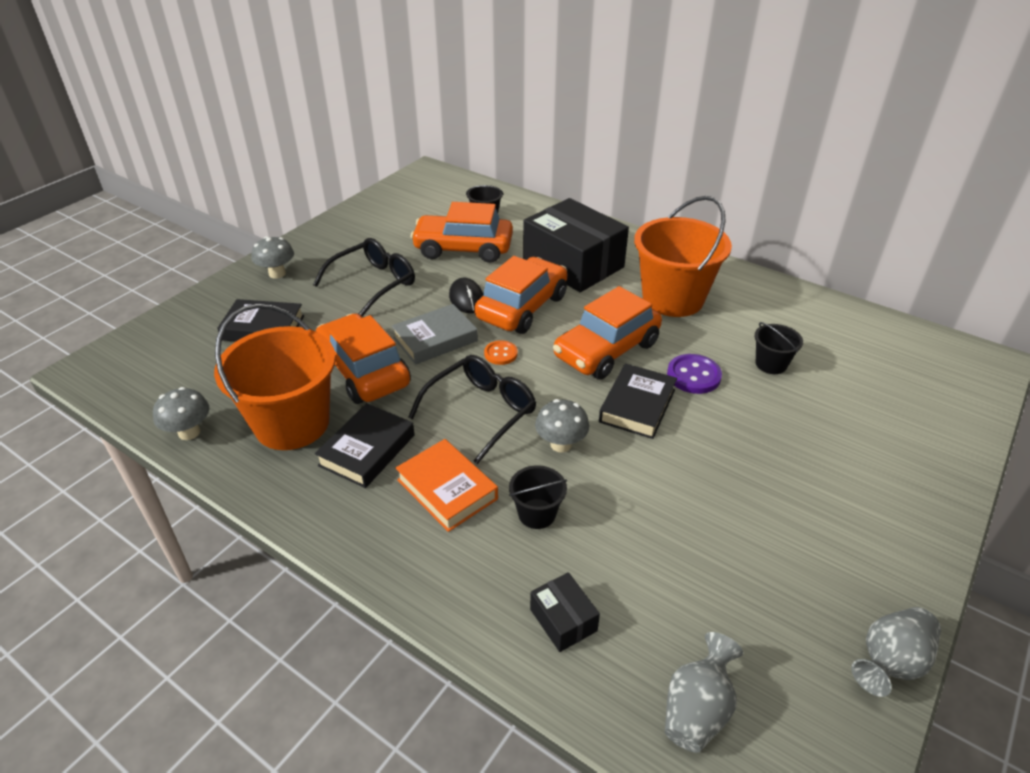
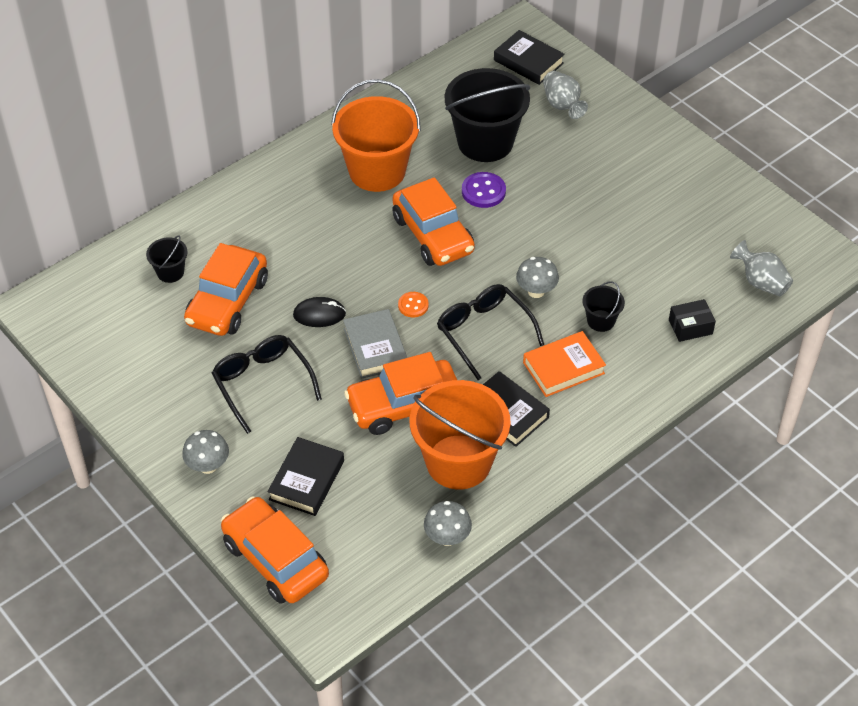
camera: 75 degrees left, 10 degrees up
orange car [475,256,567,334] -> orange car moved to [221,496,329,604]
black box [523,198,629,292] -> none
black book [599,363,677,439] -> black book moved to [494,30,565,85]
black bucket [755,322,803,374] -> black bucket [445,68,530,162], size x2.20
grey vase [851,607,941,697] -> grey vase moved to [543,71,588,119]

